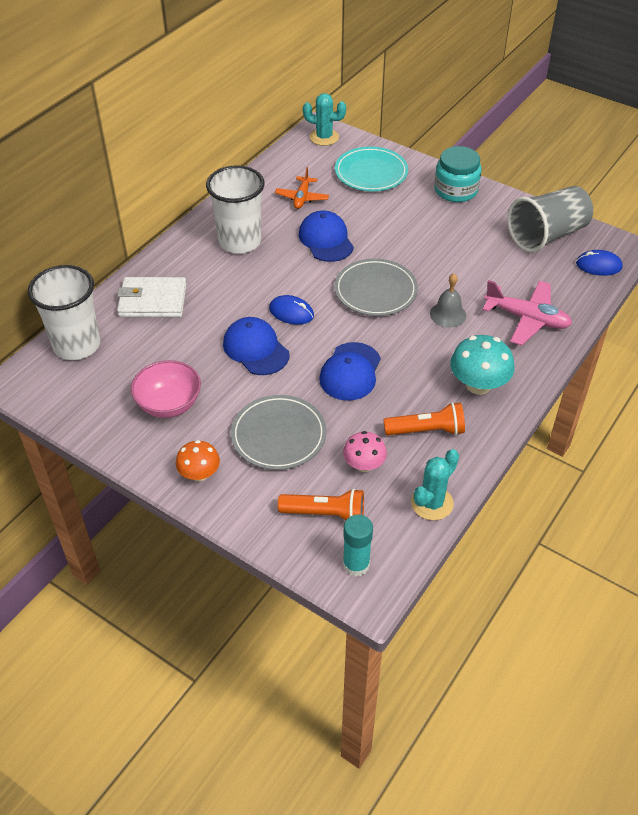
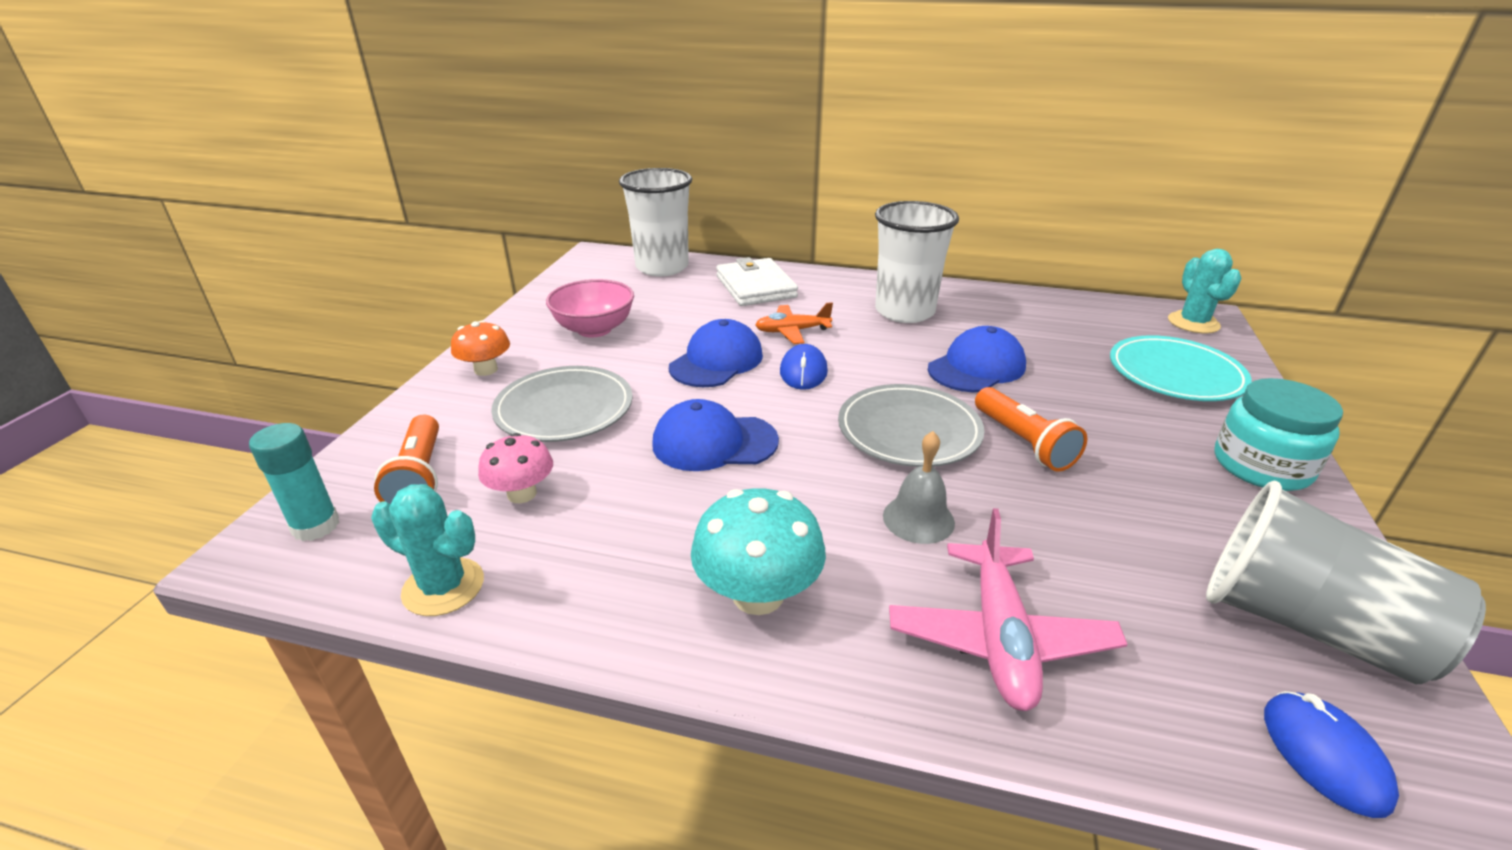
camera: 70 degrees right, 15 degrees down
orange plane [275,167,329,209] -> orange plane moved to [755,302,833,344]
orange flashlight [384,402,465,436] -> orange flashlight moved to [975,387,1087,472]

